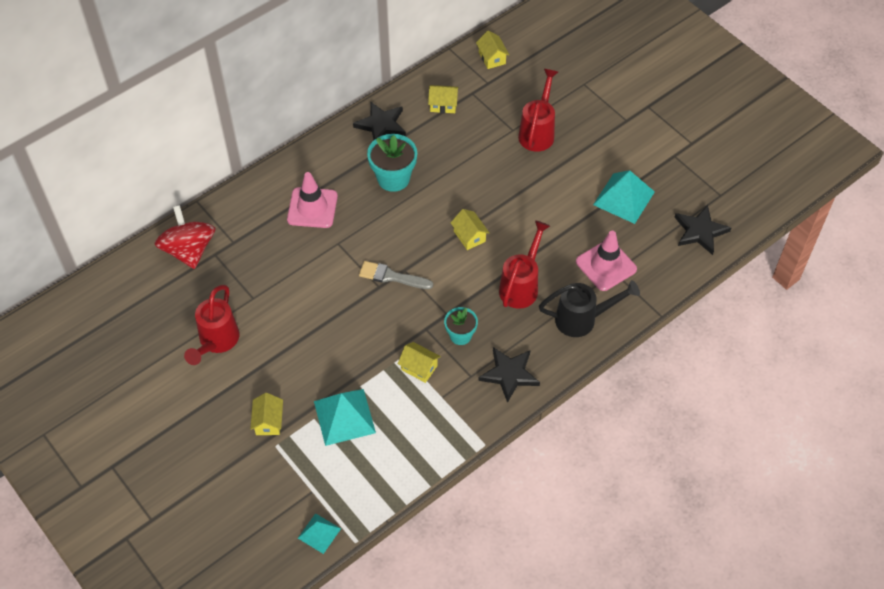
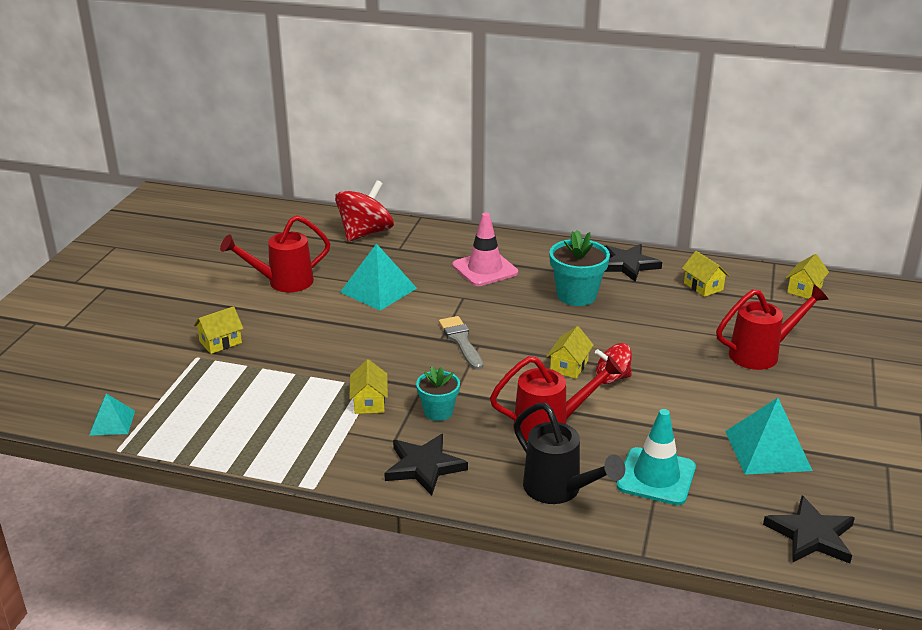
camera: 55 degrees right, 25 degrees down
turquoise pyramid [314,389,376,446] -> turquoise pyramid moved to [340,243,417,311]
pink traffic cone [576,231,637,291] -> turquoise traffic cone [617,409,696,505]
none -> red spinning top [595,343,632,384]

